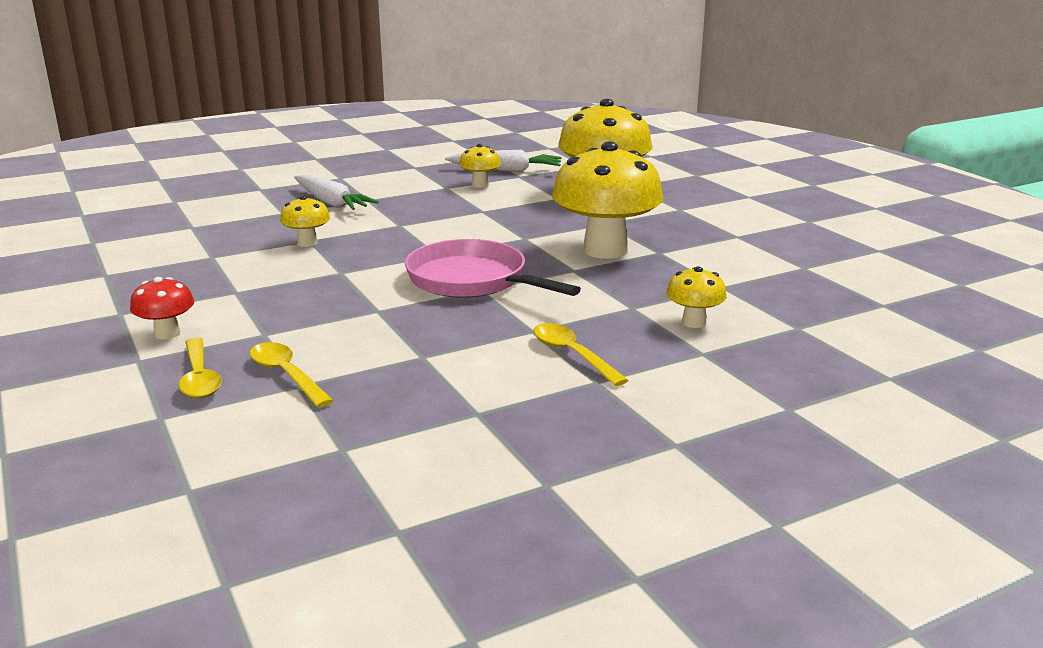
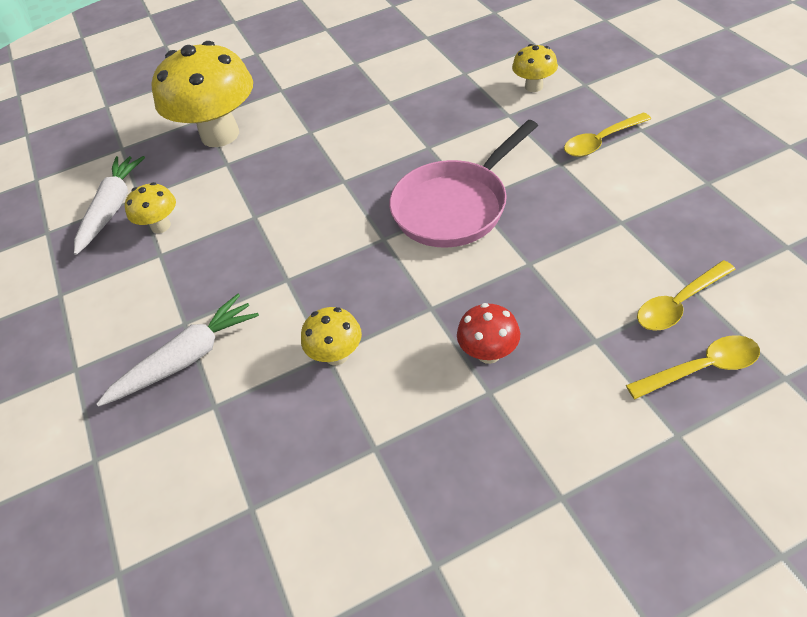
camera: 80 degrees left, 25 degrees up
red mushroom [130,277,194,340] -> red mushroom moved to [457,303,520,364]
yellow mushroom [552,142,663,259] -> none

